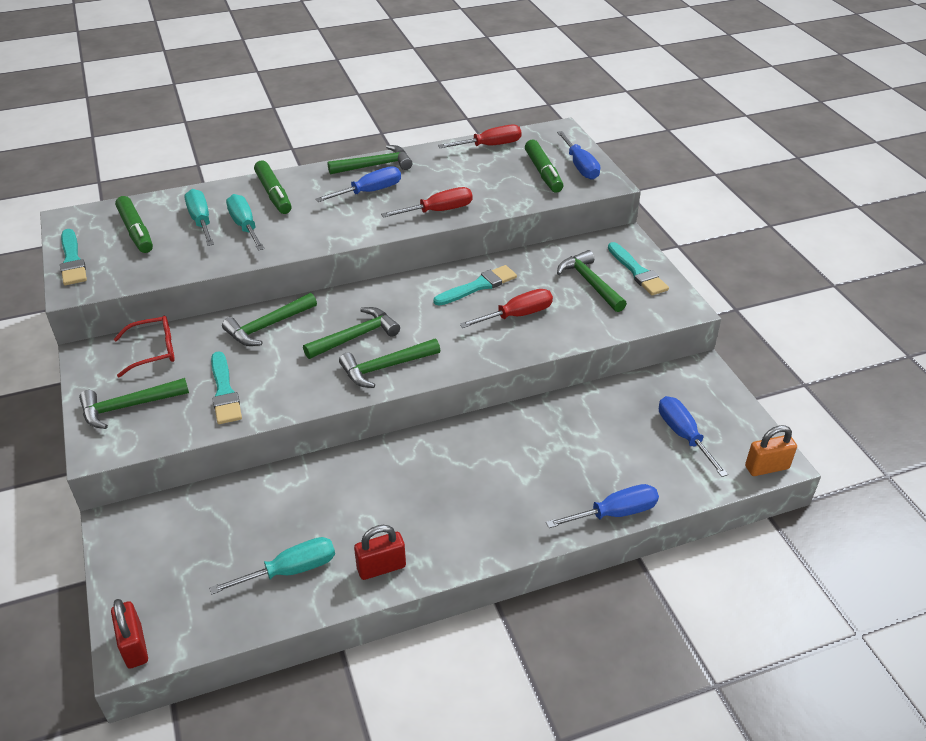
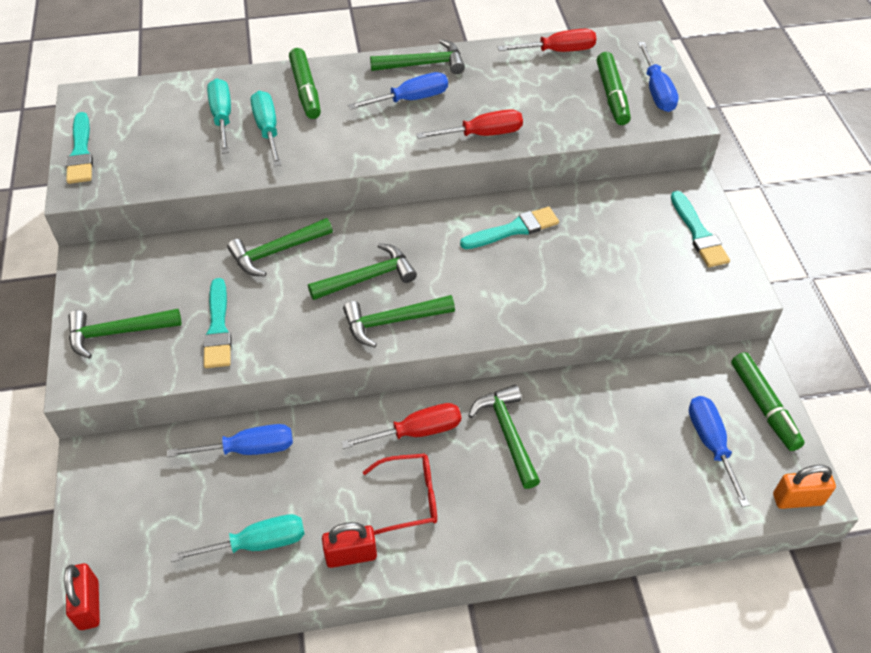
camera: 10 degrees right, 10 degrees up
red glasses [114,316,175,377] -> red glasses moved to [363,453,437,535]
green marker [115,196,153,253] -> green marker moved to [731,352,805,451]
red screwdriver [459,289,553,328] -> red screwdriver moved to [341,403,461,449]
blue screwdriver [546,484,659,528] -> blue screwdriver moved to [167,424,293,457]
green hammer [557,250,627,312] -> green hammer moved to [468,385,540,489]

